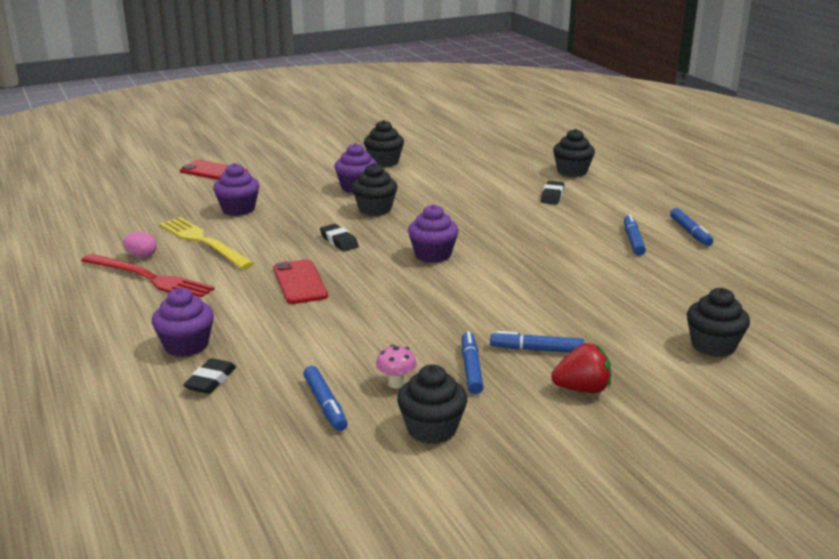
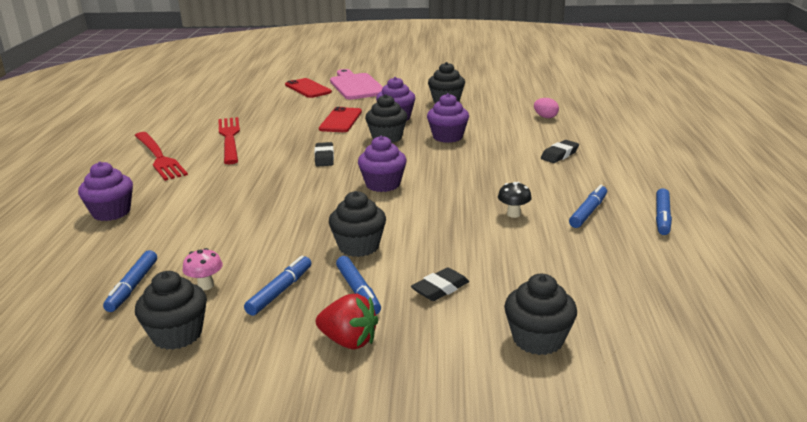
camera: 30 degrees right, 0 degrees up
pink egg [123,232,157,257] -> pink egg moved to [534,98,559,118]
yellow fork [159,217,254,269] -> red fork [218,117,240,164]
black eraser [183,358,236,394] -> black eraser moved to [411,267,469,301]
purple cupcake [213,163,260,216] -> purple cupcake moved to [427,93,469,143]
red phone [273,260,328,304] -> red phone moved to [319,107,362,132]
blue marker [490,331,585,353] -> blue marker turned 150 degrees counterclockwise [336,256,381,314]
black cupcake [553,129,595,177] -> black cupcake moved to [329,191,386,257]
none -> pink cutting board [330,69,383,100]
none -> black mushroom [498,182,532,218]

